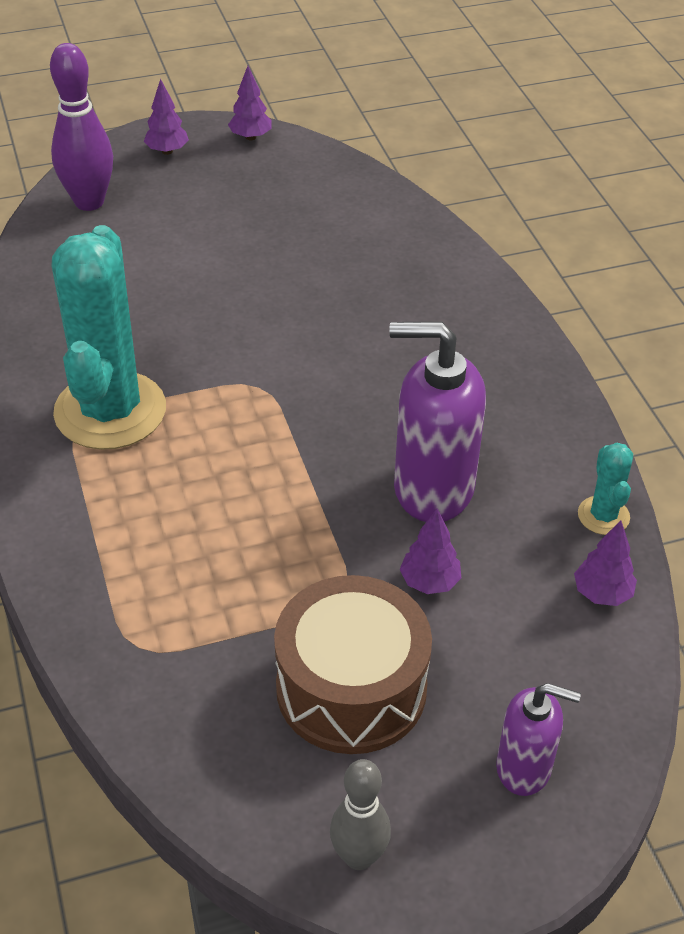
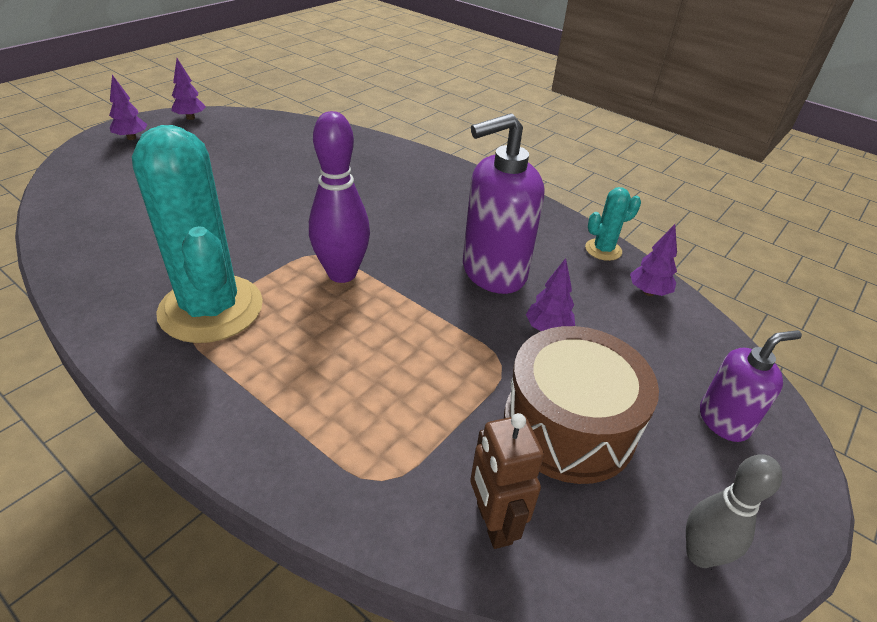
camera: 35 degrees left, 5 degrees down
purple bowling pin [50,43,113,211] -> purple bowling pin moved to [309,111,370,283]
turquoise cactus [578,443,633,535] -> turquoise cactus turned 75 degrees counterclockwise [585,187,641,261]
none -> brown robot [470,413,544,549]

